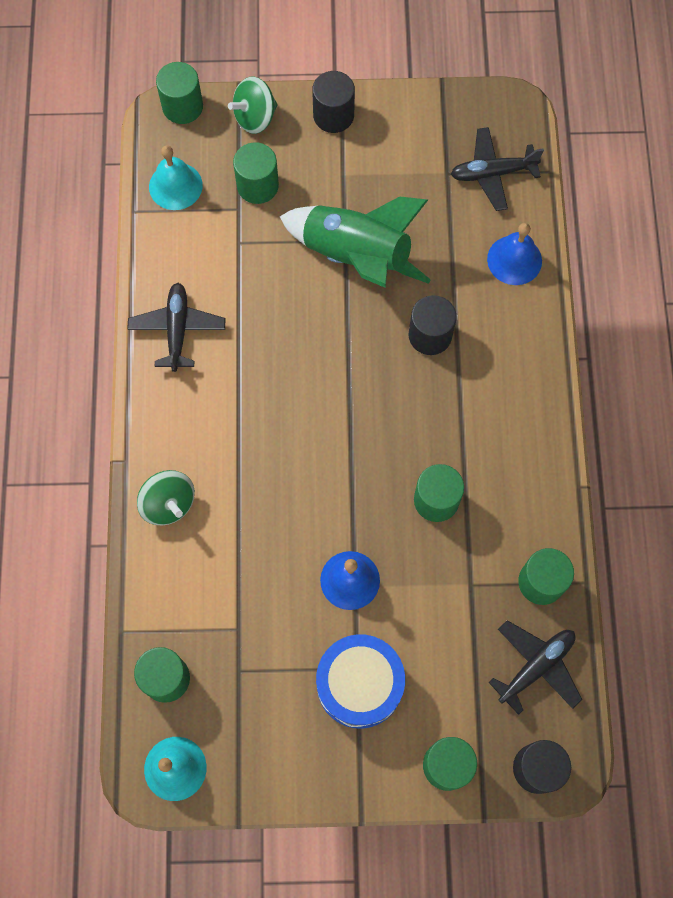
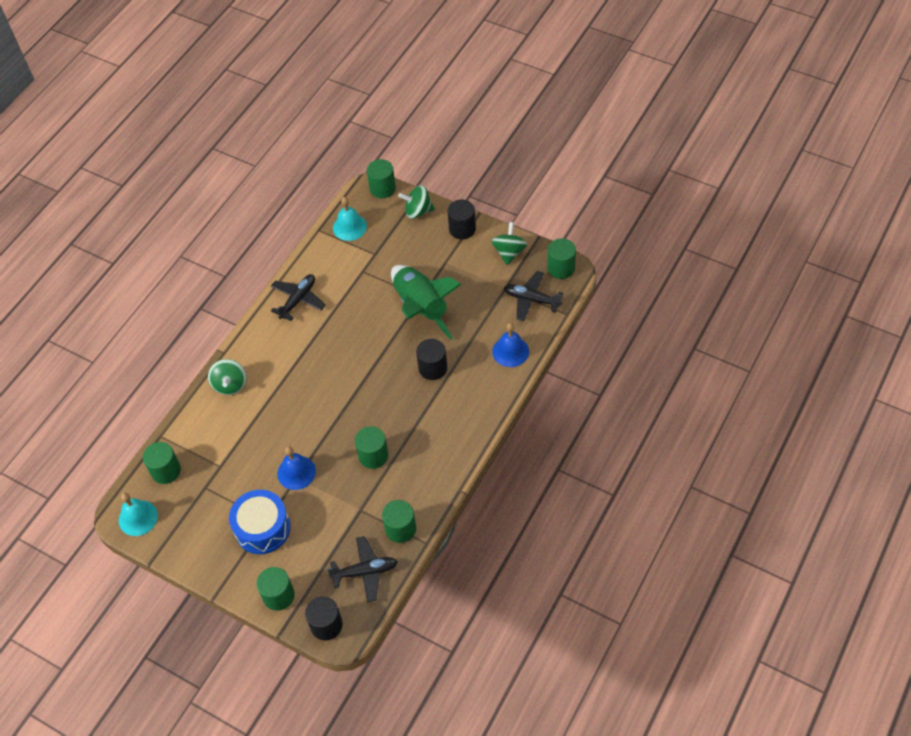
camera: 35 degrees right, 15 degrees down
green cylinder [233,142,279,204] -> green cylinder moved to [547,238,576,279]
none -> green spinning top [492,222,527,265]

